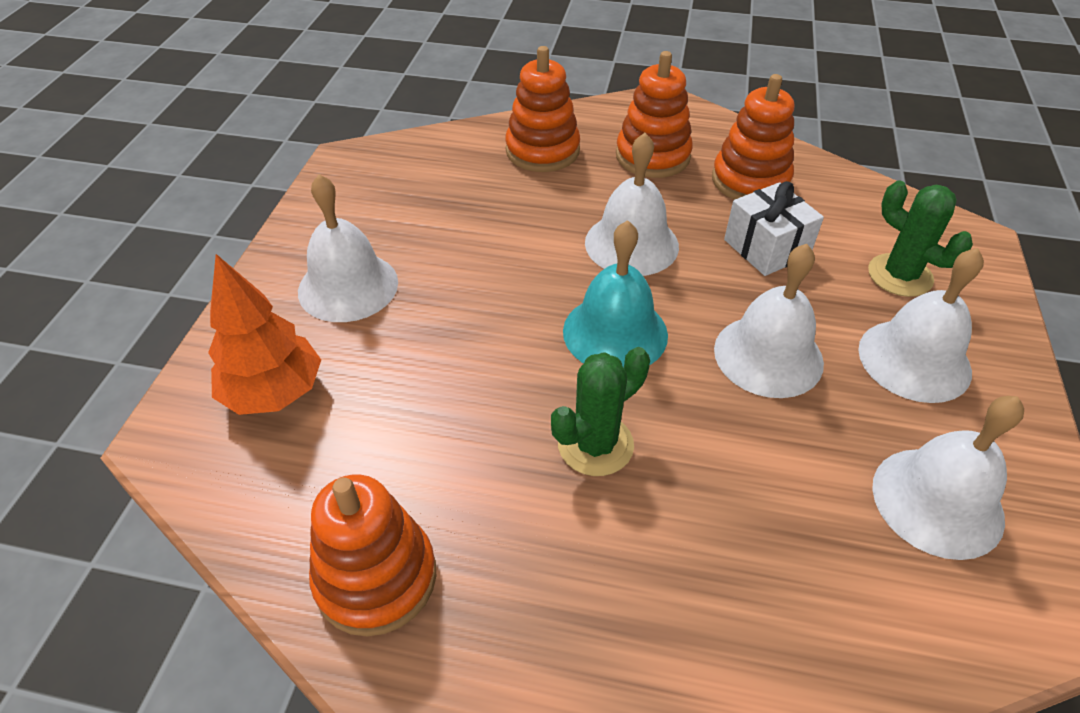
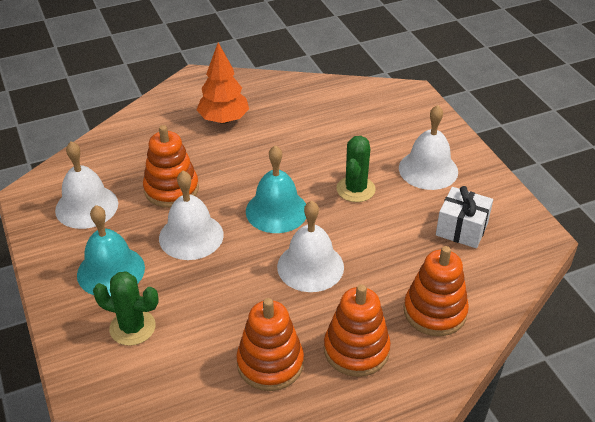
camera: 145 degrees right, 5 degrees down
orange tree [208,254,321,415] -> orange tree moved to [197,43,249,124]
orange stacking toy [309,475,436,636] -> orange stacking toy moved to [143,125,199,208]
green cactus [551,347,650,476] -> green cactus moved to [336,136,375,202]
white gift [724,181,824,276] -> white gift moved to [436,186,493,248]
white bell [858,248,984,403] -> turquoise bell [77,205,145,296]

